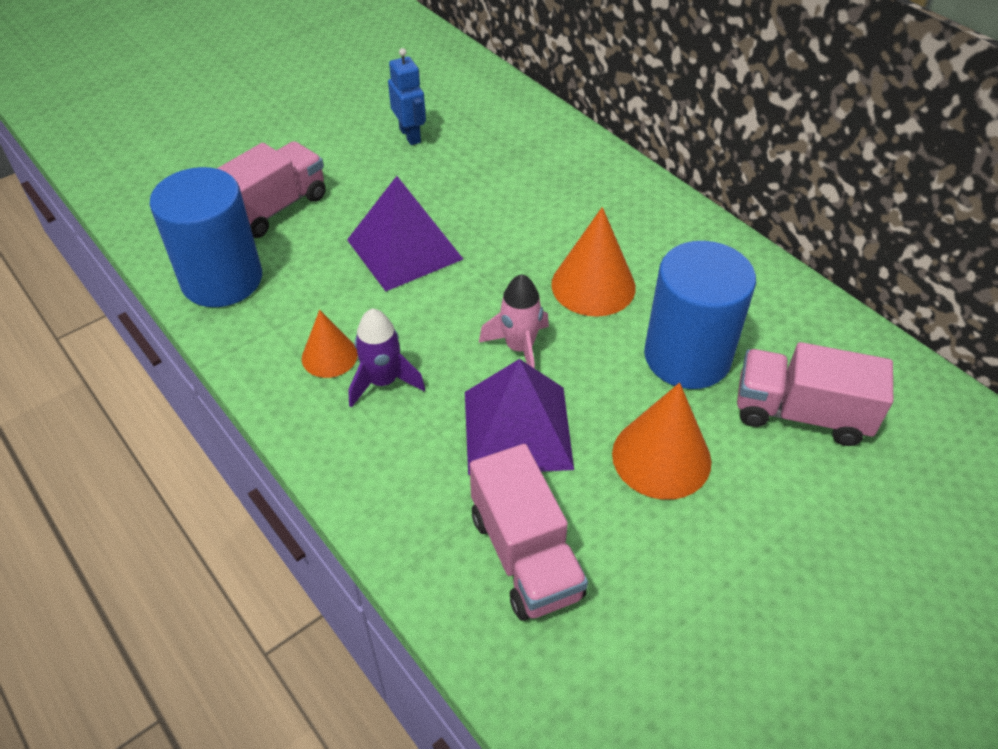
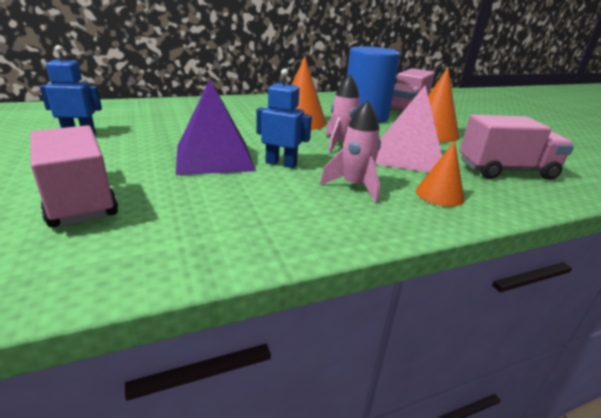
camera: 75 degrees left, 20 degrees down
blue cylinder [149,167,262,307] -> none
orange cone [302,310,358,378] -> orange cone moved to [416,141,465,207]
purple rocket [348,309,425,408] -> pink rocket [320,100,381,203]
purple pyramid [465,359,574,475] -> pink pyramid [375,86,442,172]
none -> blue robot [257,69,312,168]

